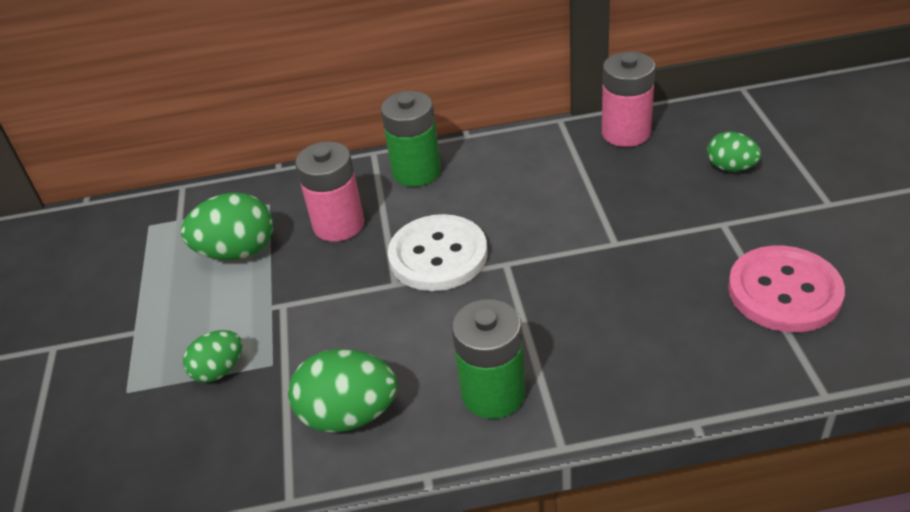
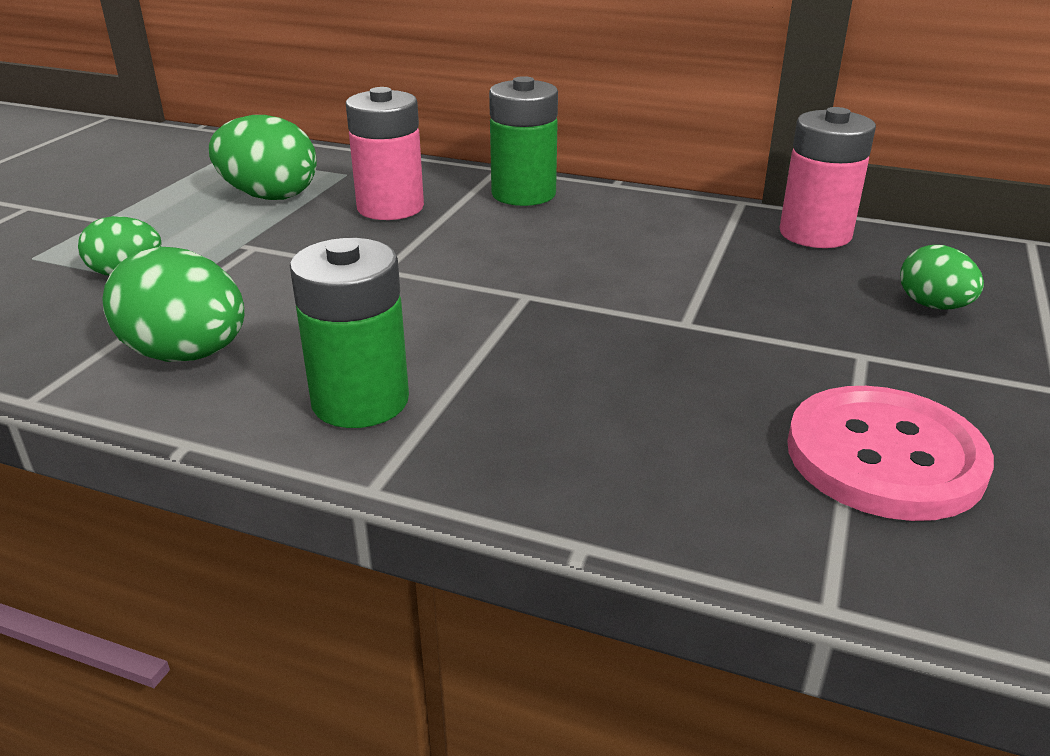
camera: 25 degrees right, 10 degrees down
white button [388,214,487,291] -> none

